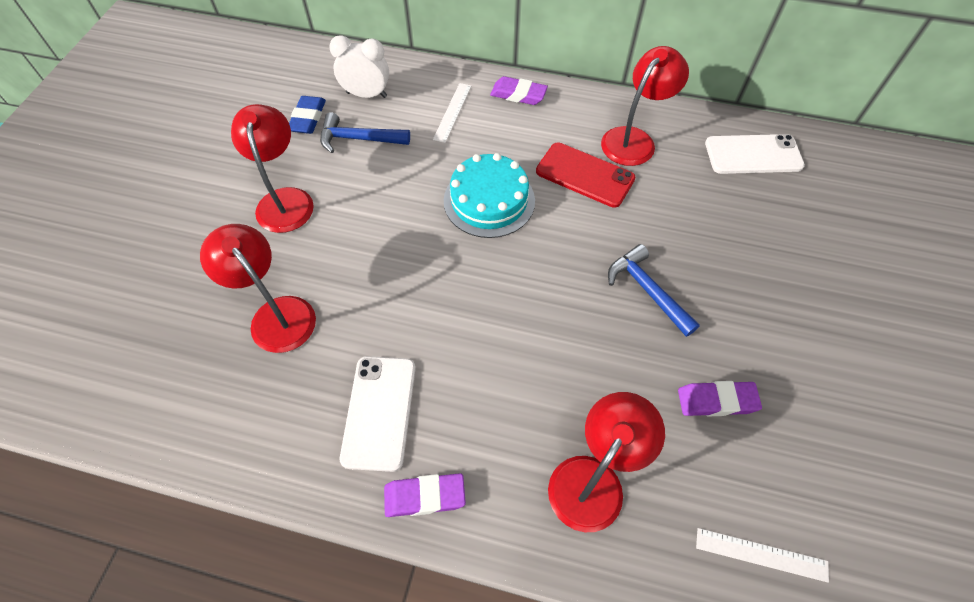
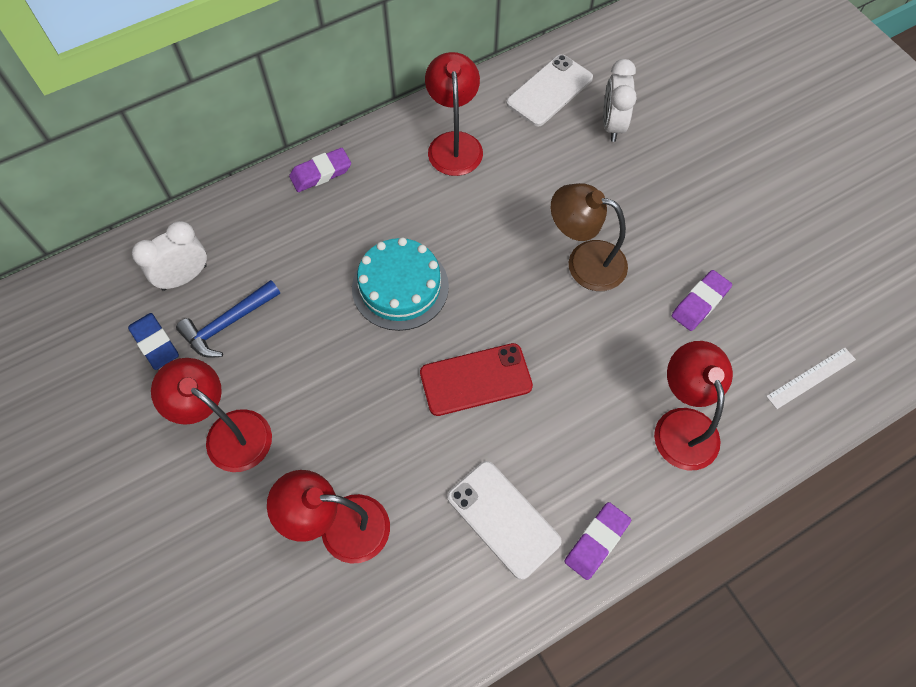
camera: 45 degrees left, 5 degrees up
white ruler [433,83,471,143] -> none
red phone [536,143,635,208] -> red phone moved to [420,343,533,416]
blue hammer [608,244,700,337] -> brown lamp [551,183,628,291]
none -> white clock [603,59,637,142]

